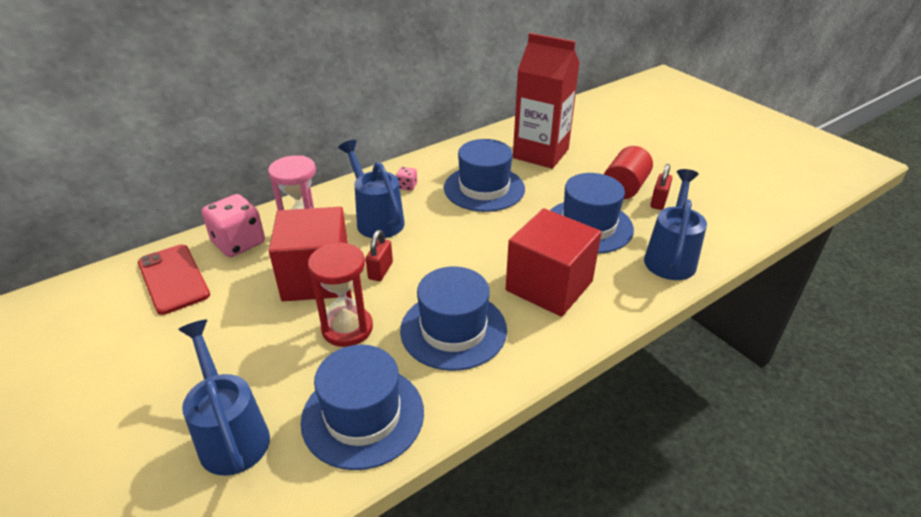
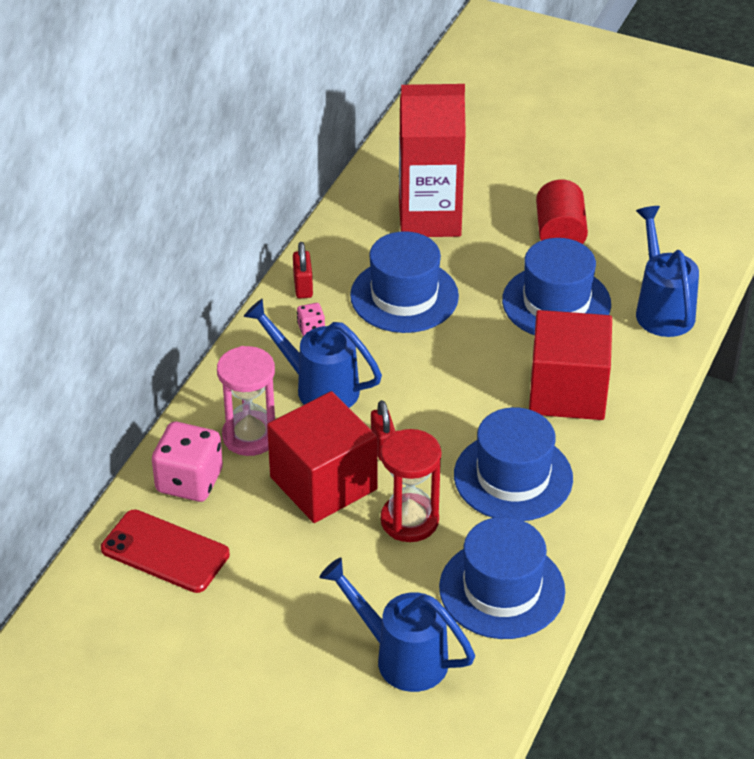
camera: 30 degrees left, 5 degrees up
red padlock [650,164,672,210] -> red padlock moved to [293,242,313,298]

